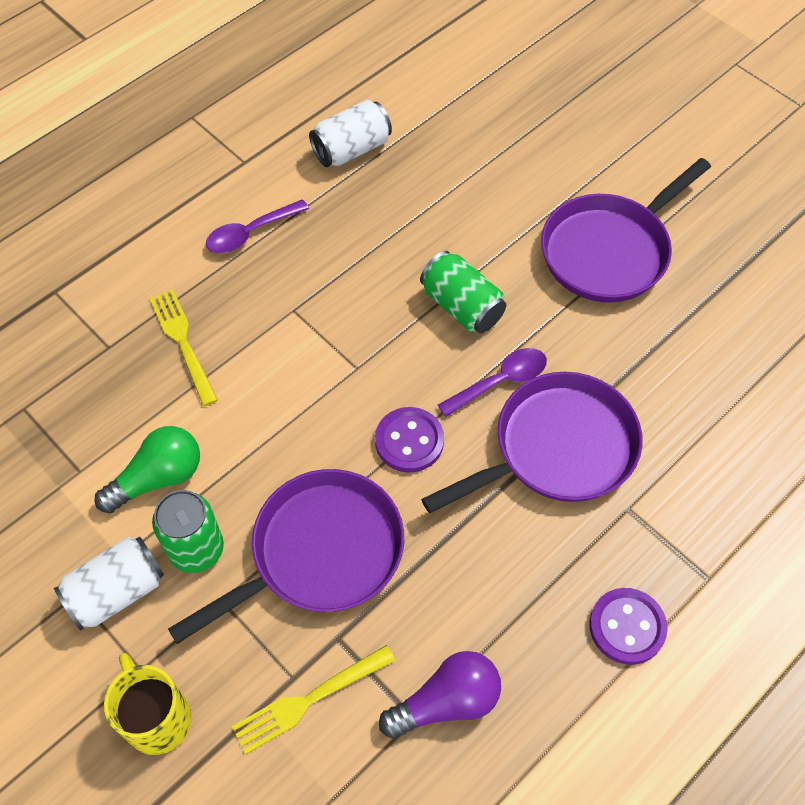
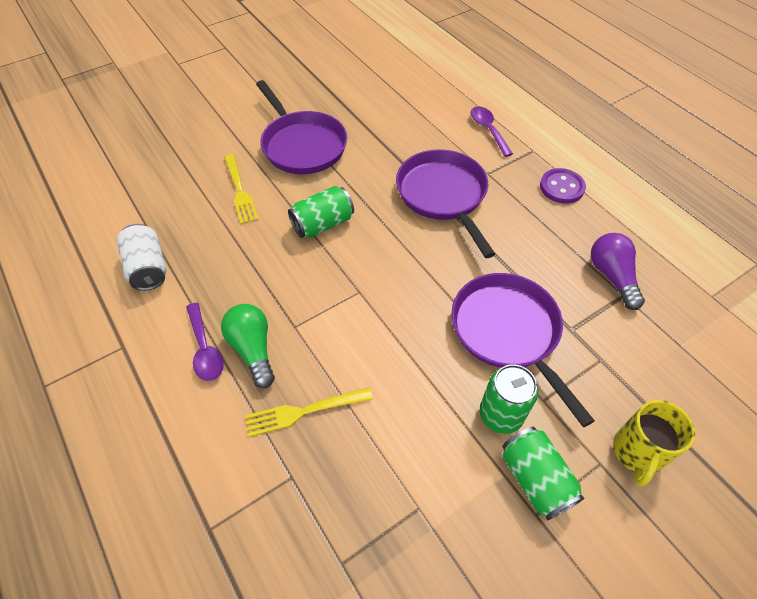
camera: 80 degrees left, 5 degrees down
white can [54,537,164,630] -> green can [502,427,584,521]
green light bulb [95,426,200,513] -> green light bulb moved to [221,304,275,388]
yellow mug [104,653,192,755] -> yellow mug turned 45 degrees counterclockwise [613,400,695,486]
yellow fork [232,645,395,754] -> yellow fork moved to [224,154,259,224]
purple button [375,407,444,472] -> none
purple spoon [438,348,547,417] -> purple spoon moved to [471,106,513,157]

